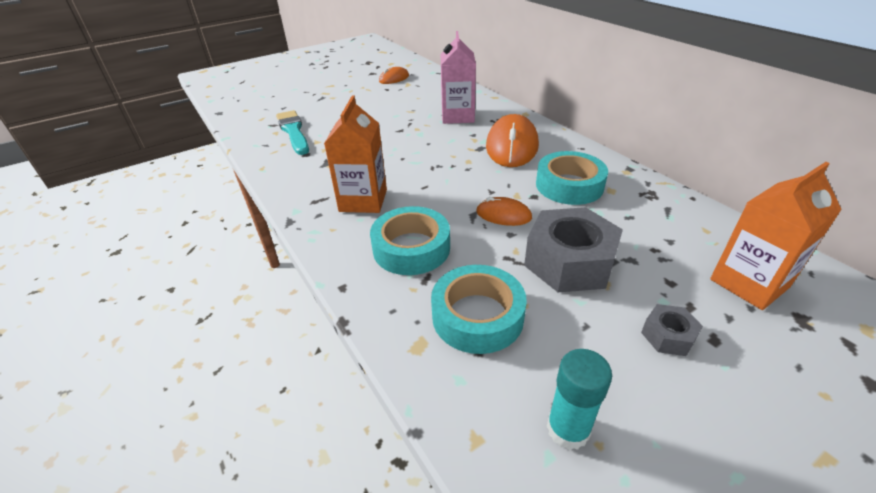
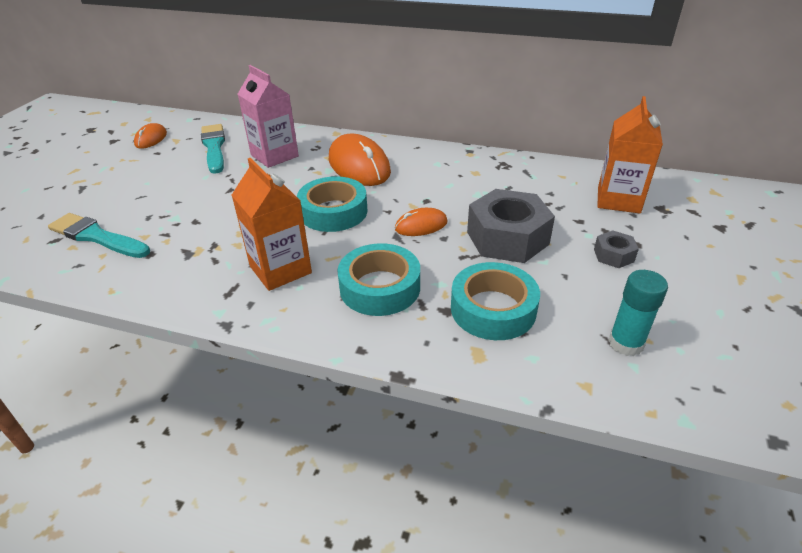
camera: 40 degrees left, 0 degrees up
turquoise tape [536,151,608,205] -> turquoise tape moved to [297,176,367,232]
none -> turquoise brush [201,124,225,174]

